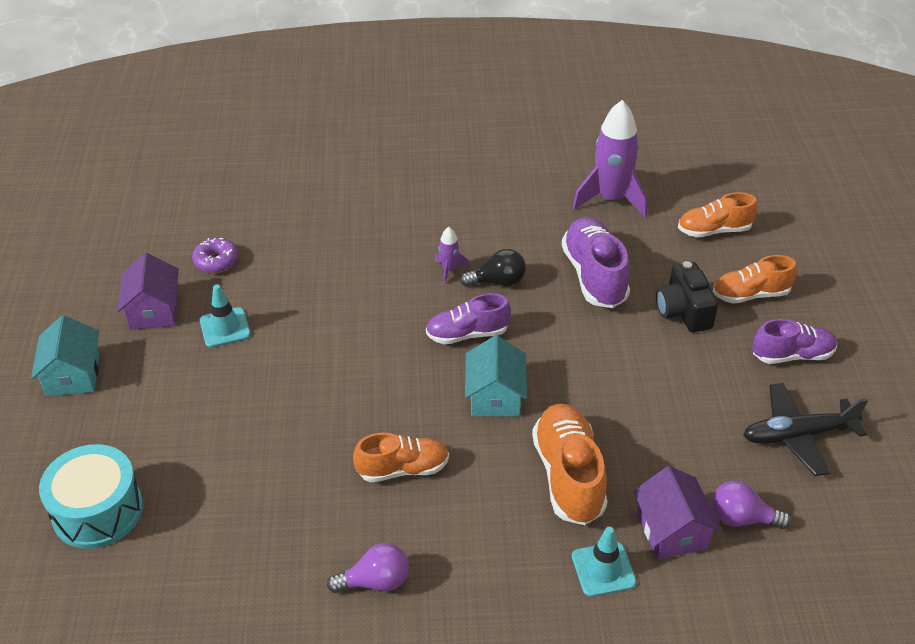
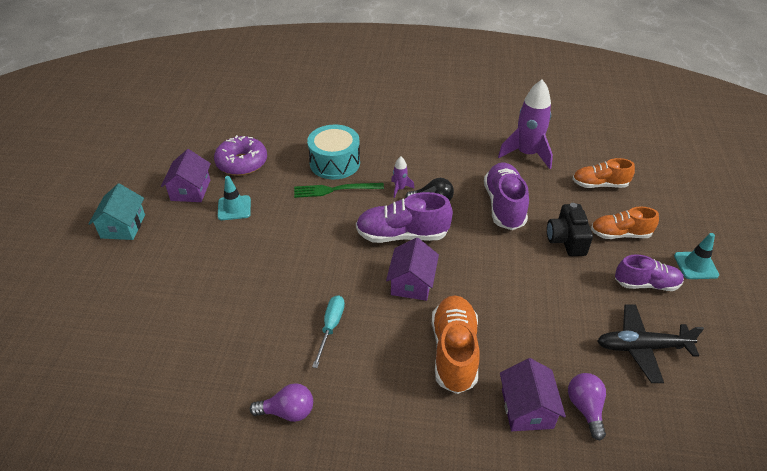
camera: 10 degrees right, 0 degrees up
turquoise drum [39,444,143,549] -> turquoise drum moved to [307,125,360,179]
purple donut [192,238,238,273] -> purple donut [214,135,267,176], size x1.65
orange shoe [353,433,449,482] -> turquoise screwdriver [312,295,345,368]
purple shoe [426,293,511,344] -> purple shoe [356,192,453,243], size x1.51
turquoise house [465,335,527,417] -> purple house [386,238,439,301]
turquoise traffic cone [572,527,637,597] -> turquoise traffic cone moved to [674,233,719,279]
purple light bulb [712,481,791,529] -> purple light bulb turned 60 degrees clockwise [568,373,606,441]
none -> green fork [294,183,384,198]

